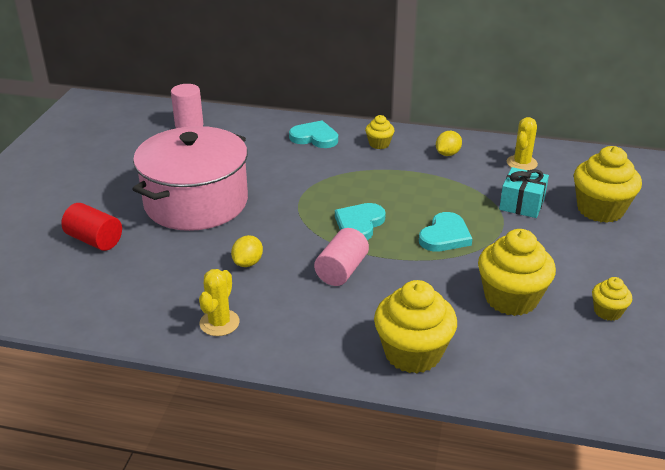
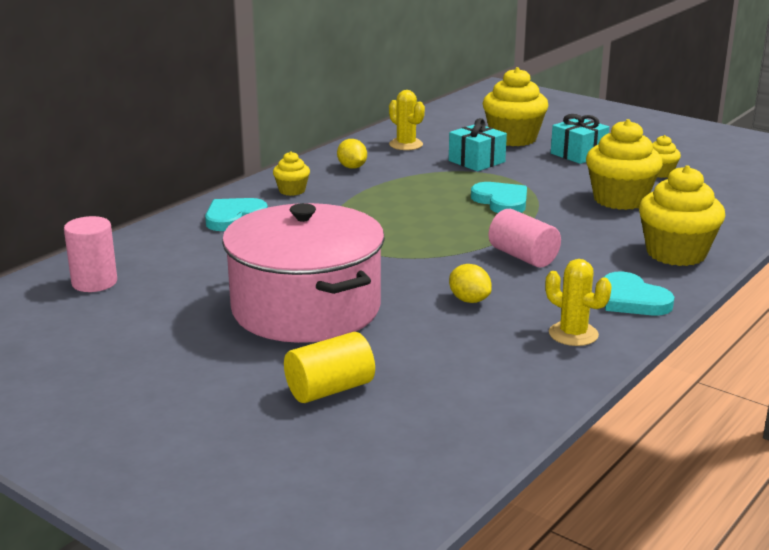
camera: 65 degrees left, 10 degrees down
red cylinder [61,203,122,251] -> yellow cylinder [284,332,375,403]
turquoise heart [335,203,386,240] -> turquoise heart moved to [604,272,674,316]
none -> turquoise gift [551,114,609,164]

